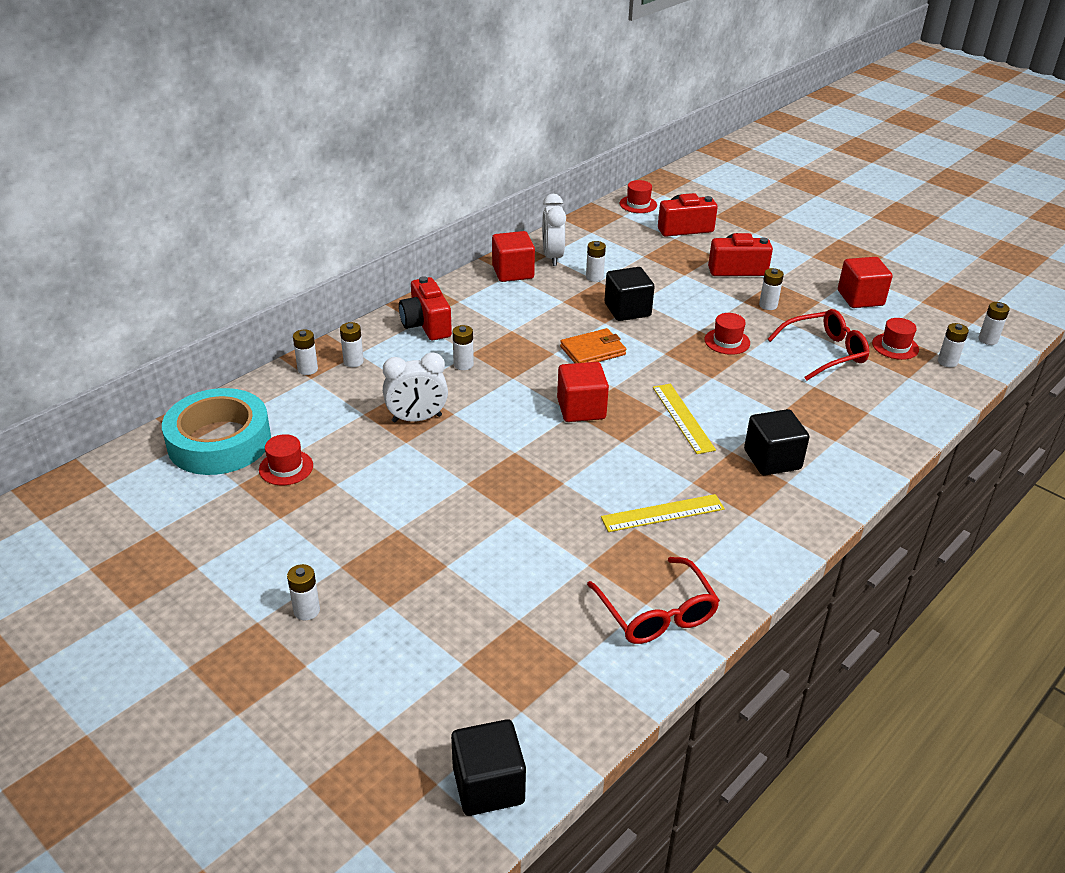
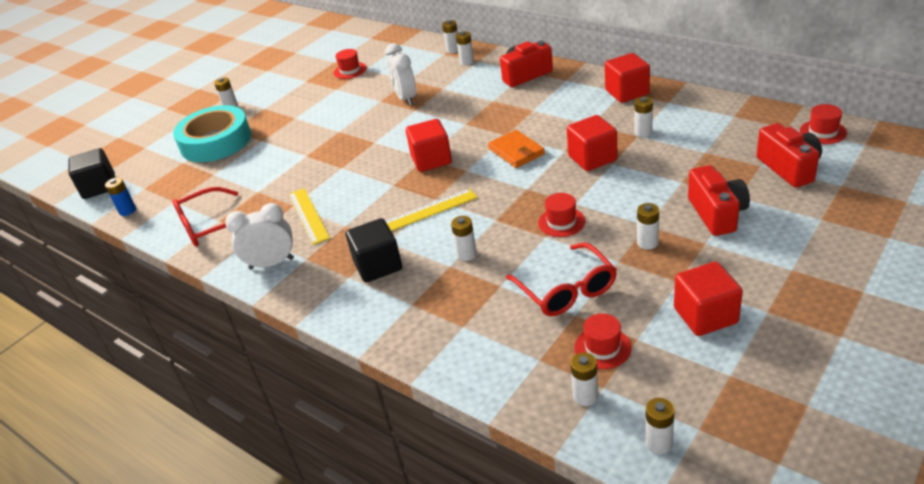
camera: 90 degrees right, 0 degrees up
turquoise tape [162,388,271,475] -> turquoise tape moved to [173,105,251,162]
white battery [453,325,474,370] -> white battery moved to [451,216,477,261]
white clock [542,194,566,266] -> white clock moved to [225,203,294,269]
black cube [604,267,655,321] -> red cube [567,115,617,171]
none -> blue battery [105,177,136,216]

